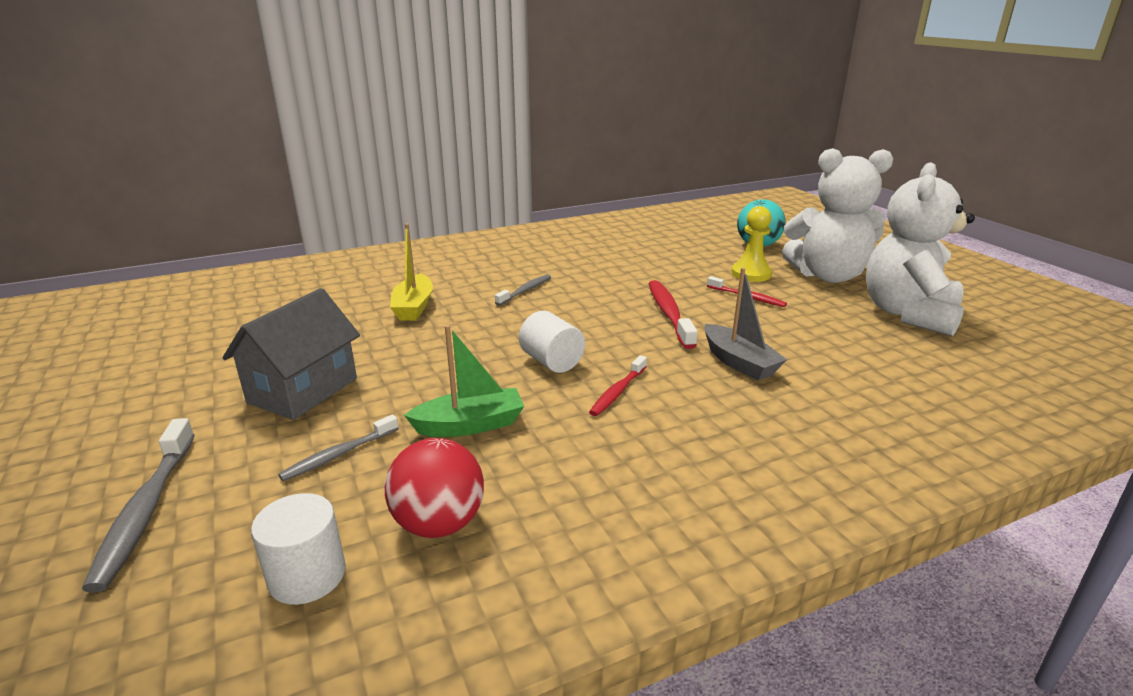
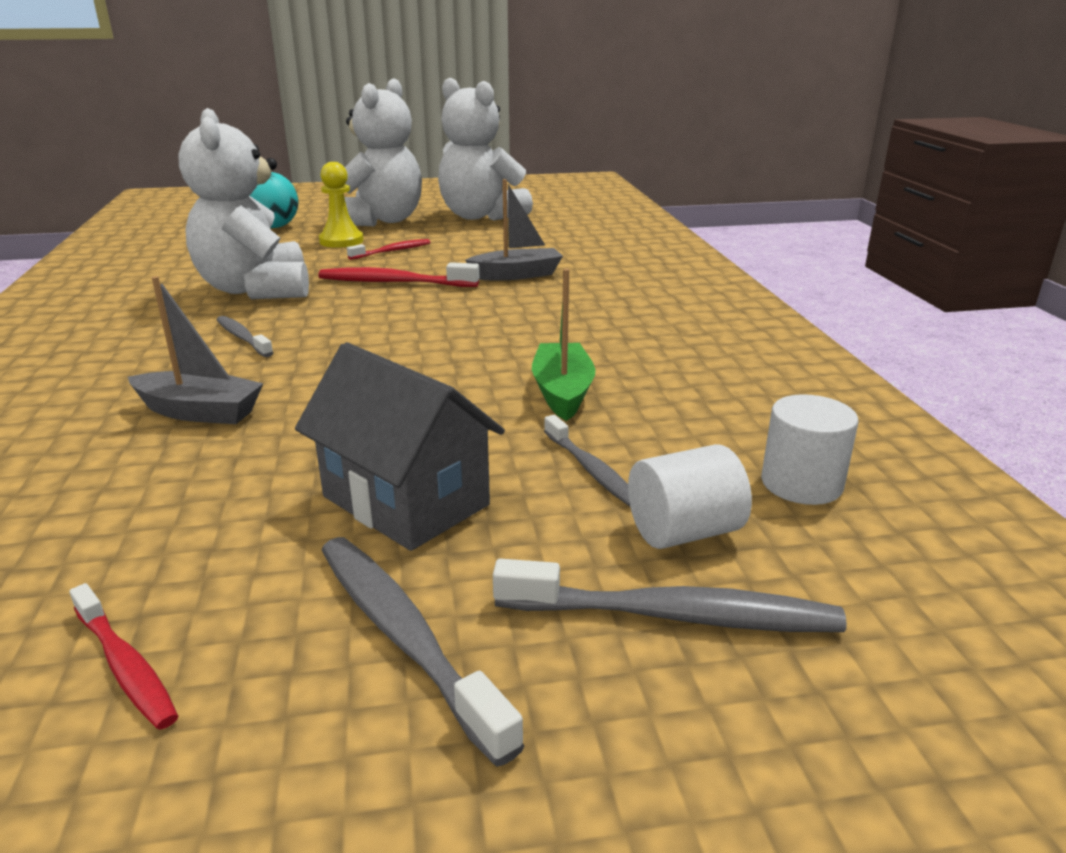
camera: 75 degrees left, 0 degrees up
red ball [385,438,484,538] -> none
yellow boat [390,224,433,320] -> grey boat [128,276,264,424]
white cylinder [519,311,585,373] -> white cylinder moved to [628,444,752,549]
red toothbrush [589,355,647,416] -> red toothbrush moved to [69,583,178,730]
none -> white teddy bear [178,108,309,299]
none -> grey toothbrush [322,537,525,767]

